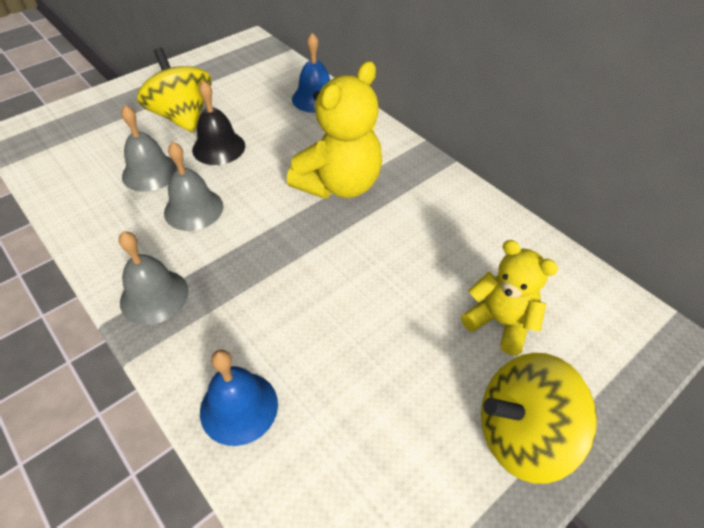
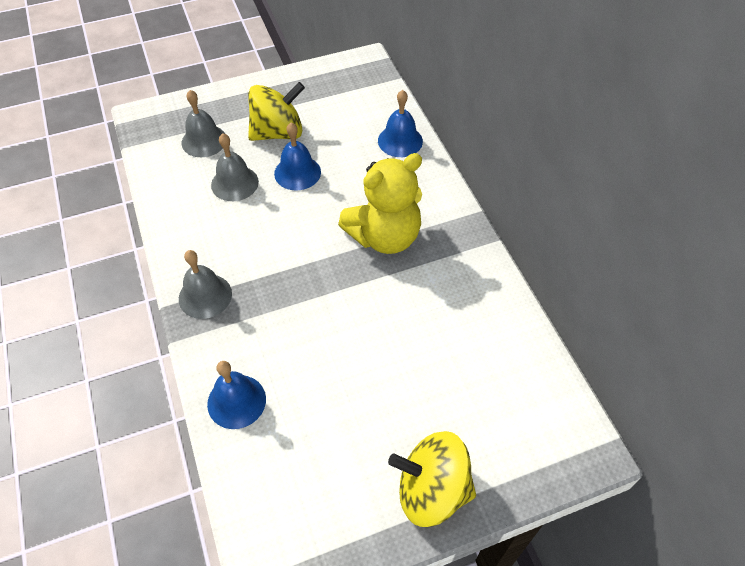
camera: 20 degrees right, 5 degrees up
yellow spinning top [137,48,211,133] -> yellow spinning top turned 75 degrees clockwise [248,82,305,141]
grey bell [164,142,223,231] -> grey bell moved to [182,90,225,157]
black bell [192,80,245,165] -> blue bell [274,123,321,190]
yellow teddy bear [461,240,558,355] -> none

